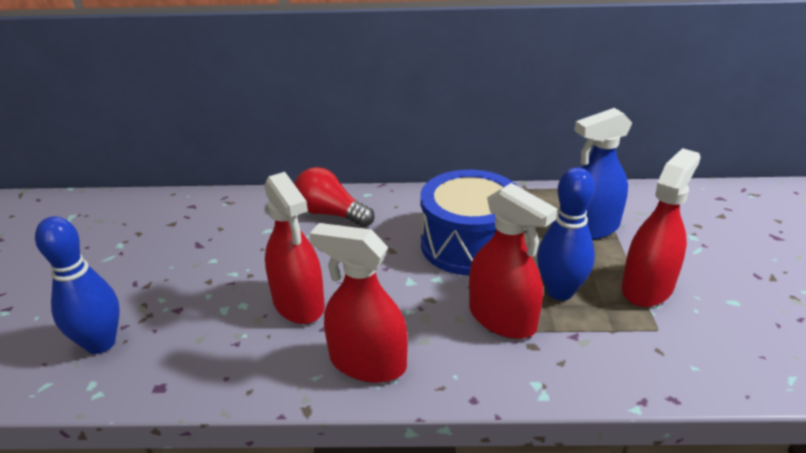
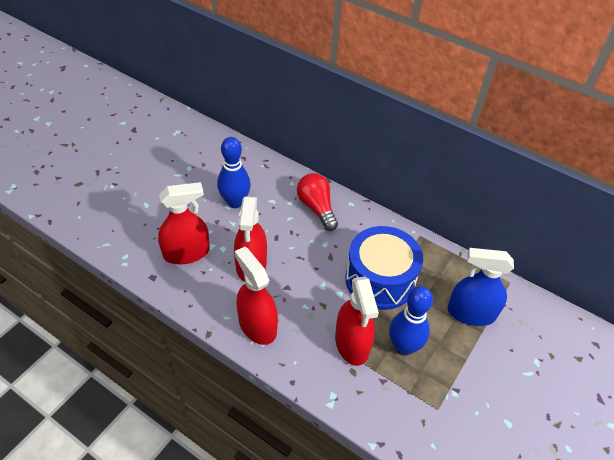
camera: 30 degrees right, 15 degrees up
blue bowling pin [35,216,120,354] -> blue bowling pin moved to [217,137,251,208]
red spray bottle [622,148,701,307] -> red spray bottle moved to [158,182,210,264]

